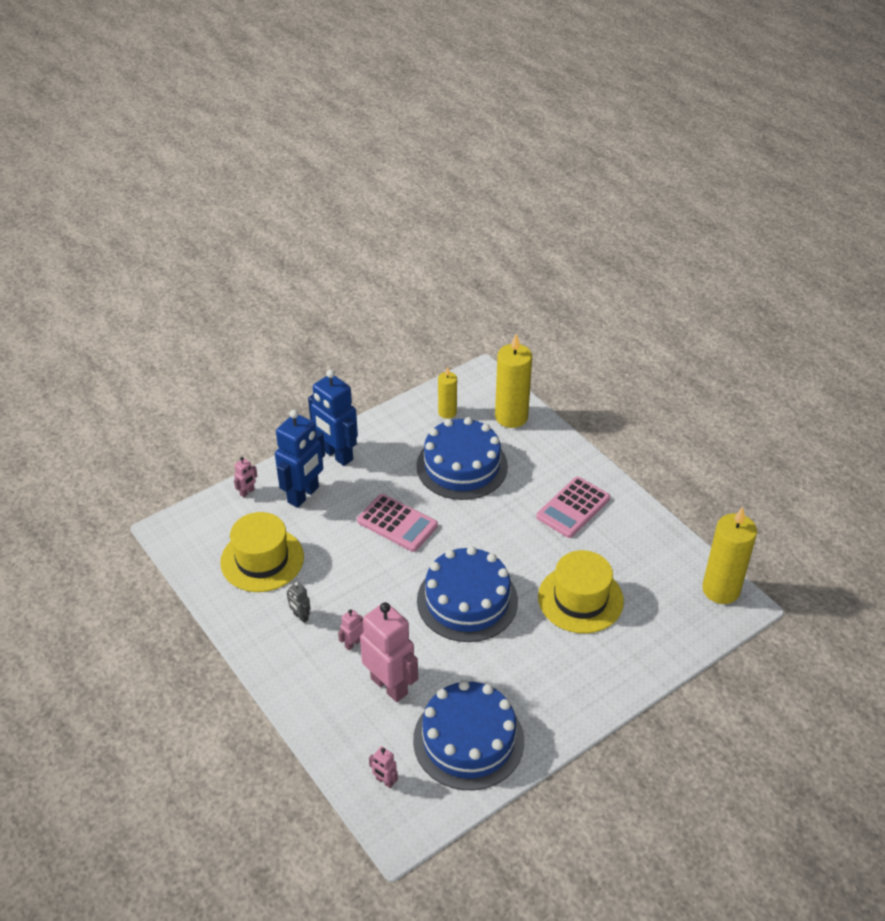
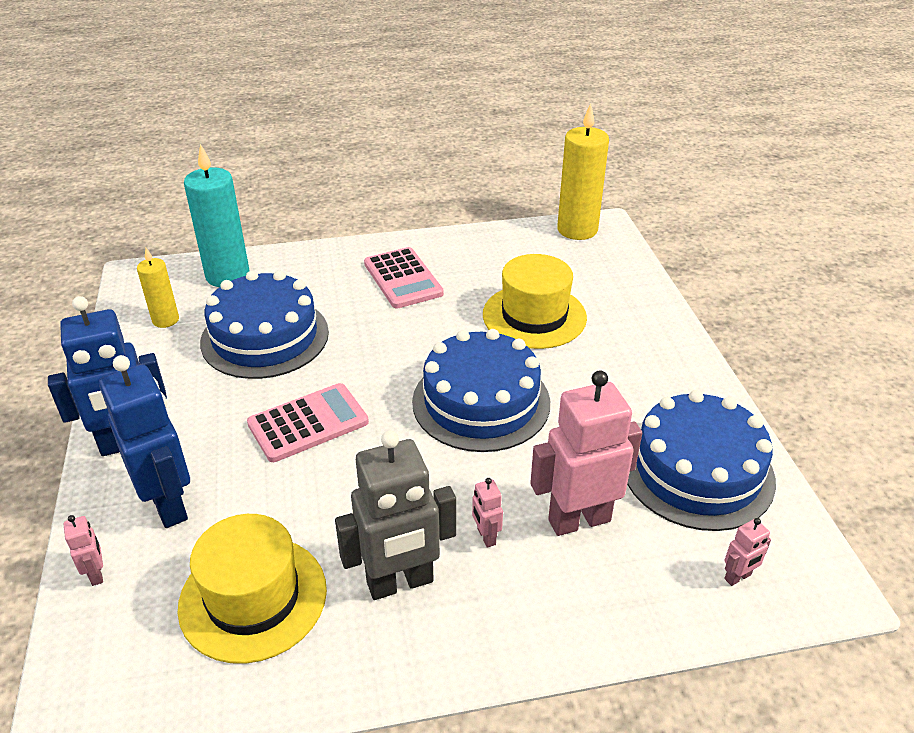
camera: 65 degrees left, 5 degrees down
grey robot [287,582,311,623] -> grey robot [335,431,456,600], size x2.33
yellow candle [495,334,532,428] -> turquoise candle [184,144,250,287]

